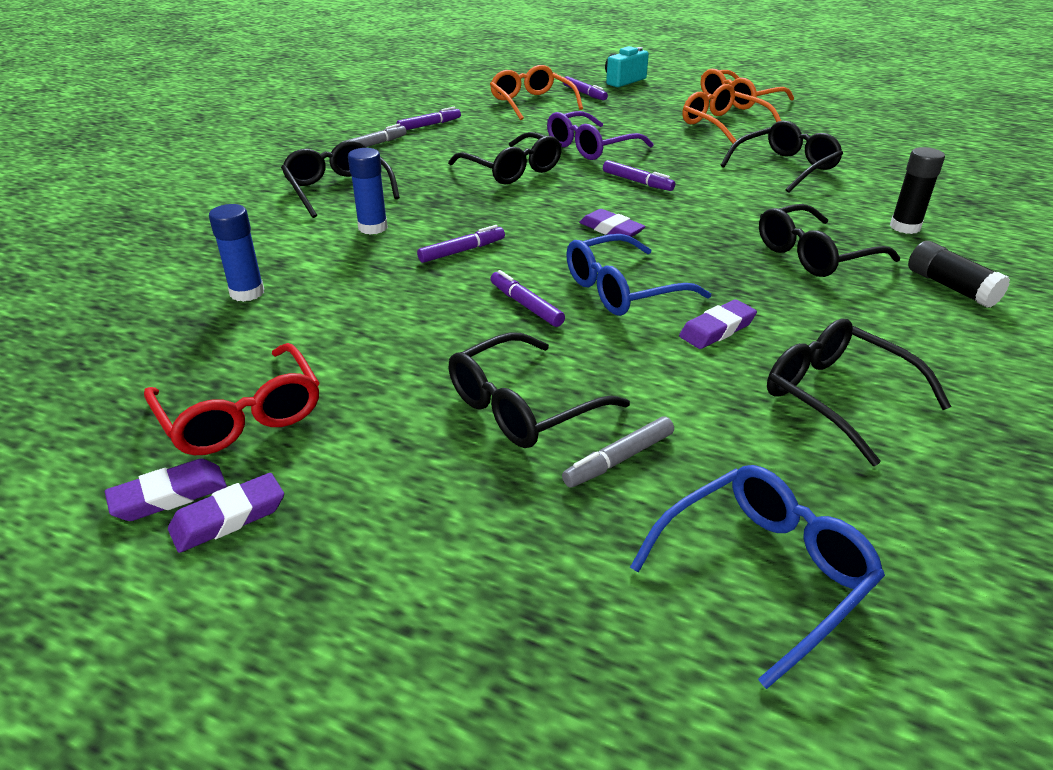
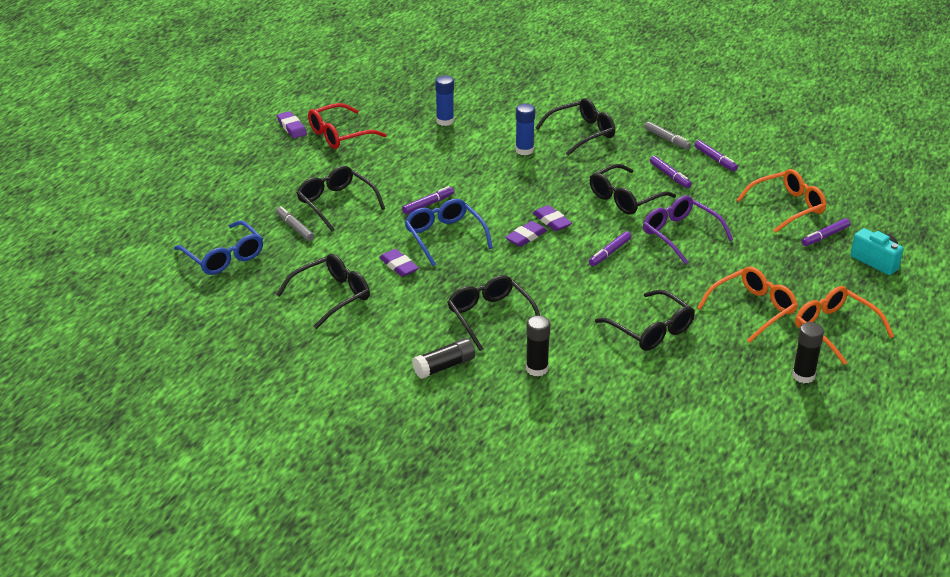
camera: 90 degrees right, 0 degrees up
purple eraser [168,473,284,553] -> purple eraser moved to [533,205,572,231]
purple marker [417,225,505,263] -> purple marker moved to [650,156,692,188]
none -> black glue stick [792,322,824,383]

